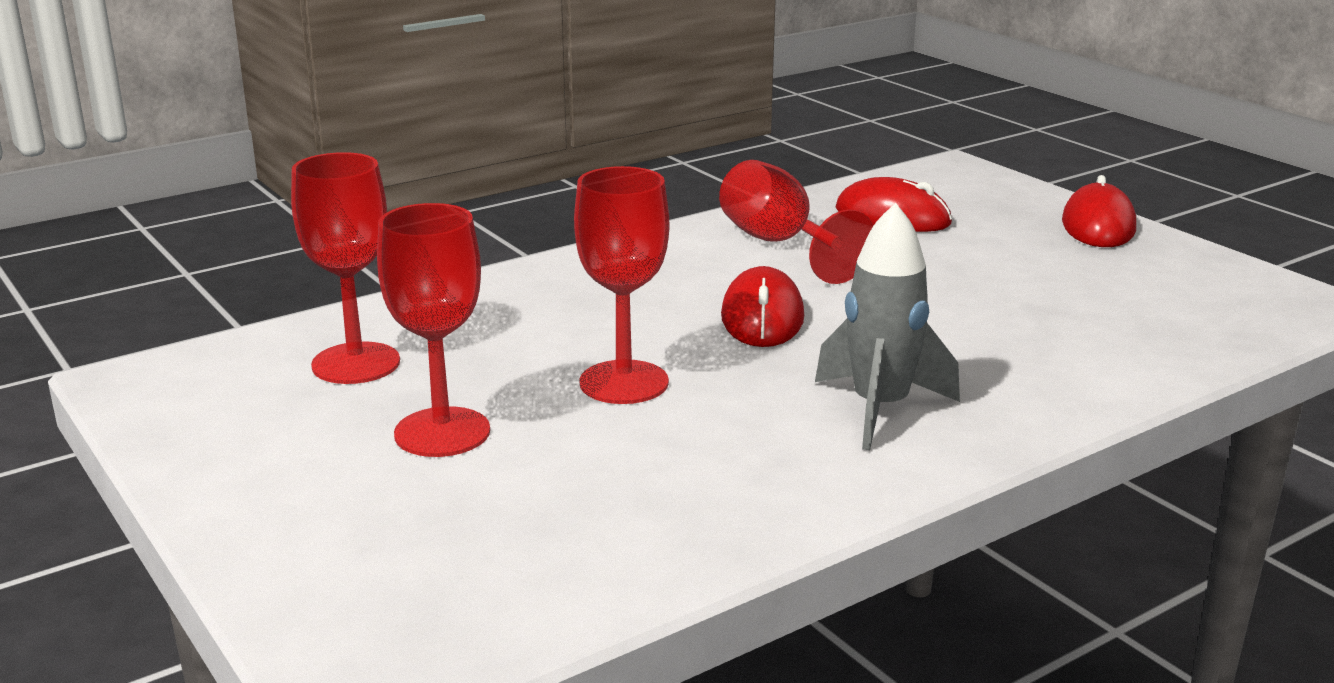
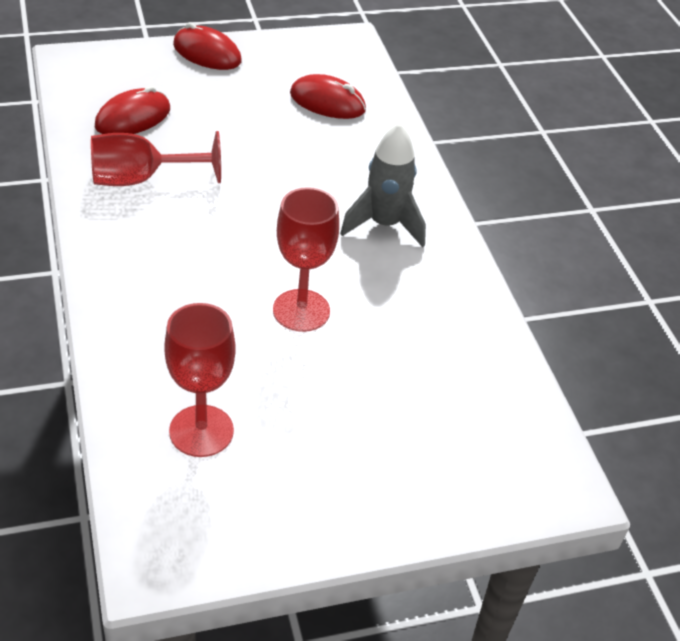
camera: 75 degrees left, 20 degrees up
red goblet [377,203,490,457] -> none
red mouse [721,266,804,347] -> red mouse moved to [290,74,366,119]

